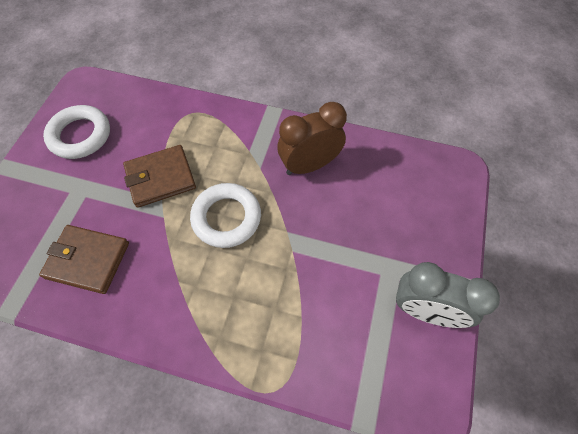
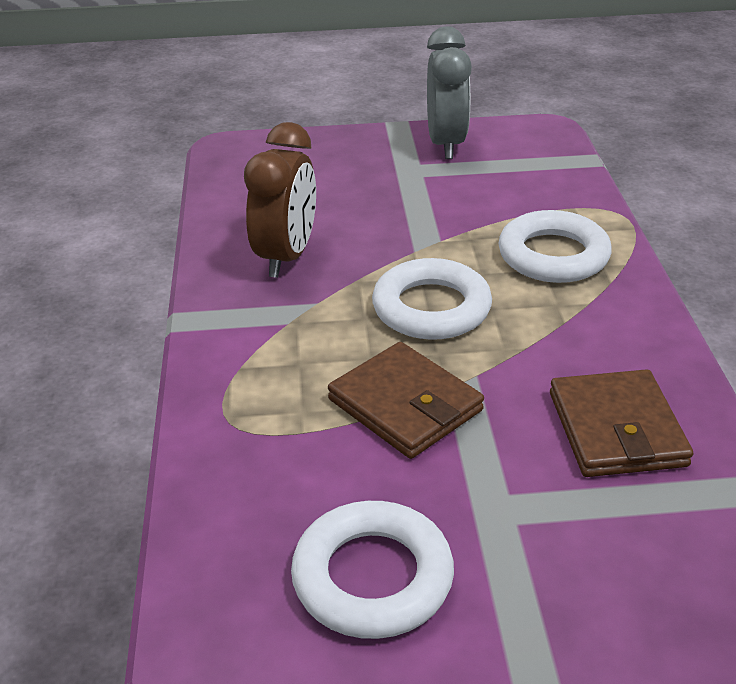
camera: 110 degrees left, 25 degrees down
brown clock [277,102,347,175] -> brown clock turned 120 degrees counterclockwise [244,122,316,278]
none -> white ring [498,210,612,283]

